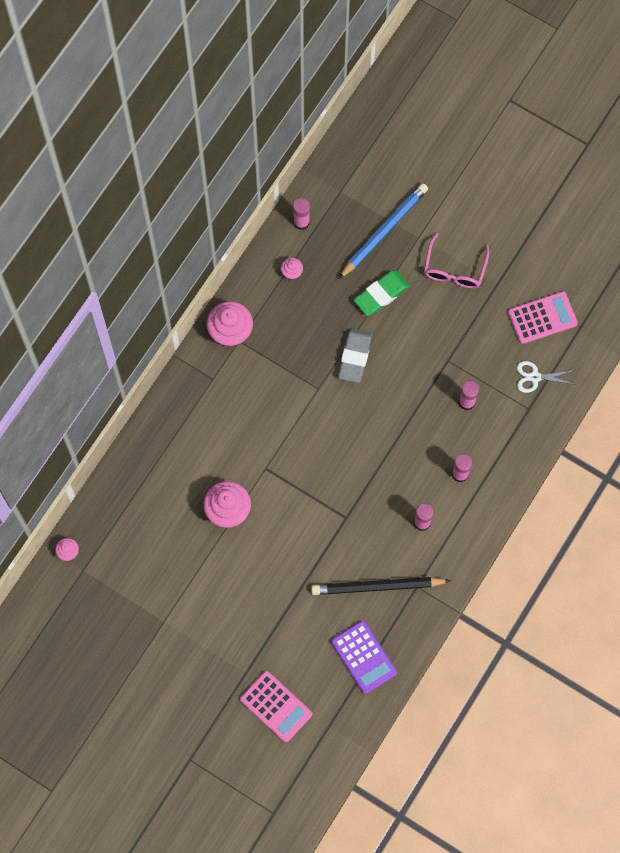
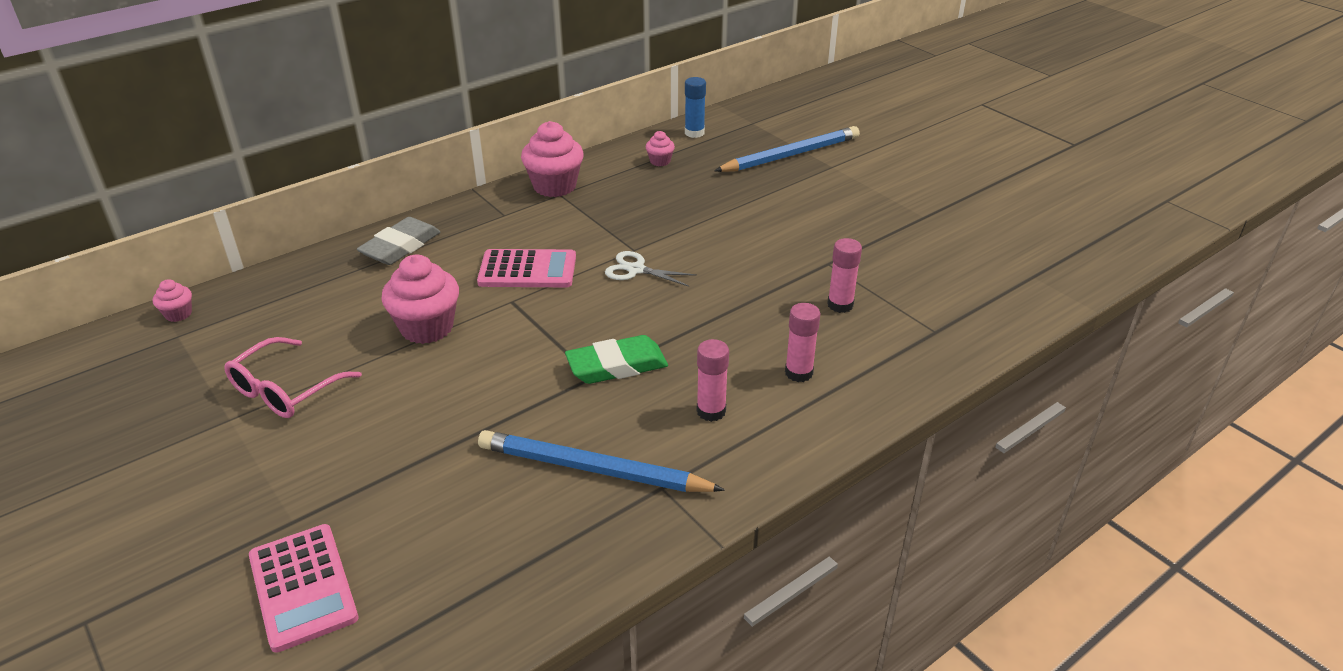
camera: 20 degrees right, 35 degrees down
pink glue stick [293,198,310,230] -> blue glue stick [685,77,706,138]
black pencil [311,577,451,595] -> blue pencil [478,430,725,492]
purple calculator [331,621,397,694] -> none
grey eraser [338,328,372,383] -> grey eraser moved to [357,217,441,265]
green eraser [353,270,410,316] -> green eraser moved to [565,335,668,384]
pink glasses [424,233,489,288] -> pink glasses moved to [224,337,362,418]
pink calculator [508,291,578,344] -> pink calculator moved to [477,249,576,287]
white scissors [517,361,576,393] -> white scissors moved to [605,251,697,287]

